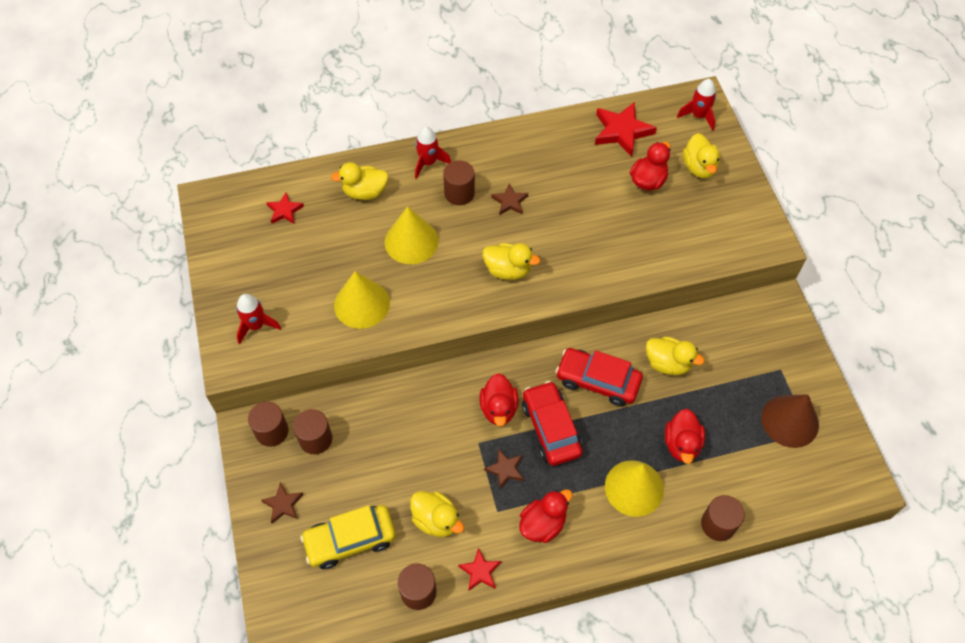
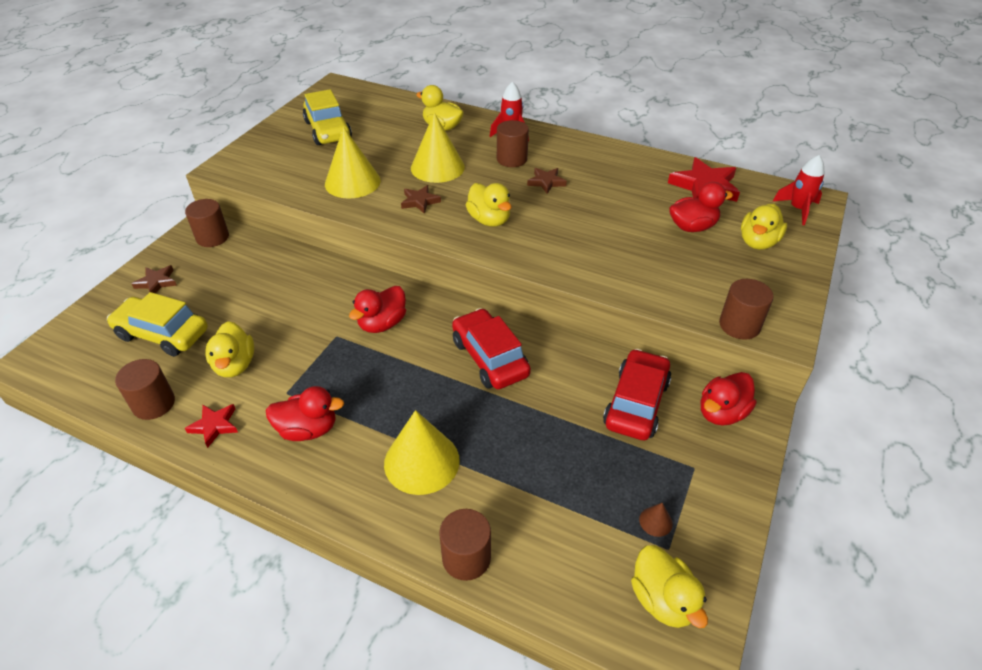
camera: 40 degrees right, 15 degrees down
red rocket [236,294,281,344] -> none
red star [266,192,304,224] -> none
brown cylinder [293,409,332,455] -> brown cylinder moved to [719,279,774,340]
brown star [484,449,524,489] -> brown star moved to [401,185,441,214]
red car [522,381,582,466] -> red car moved to [603,349,672,440]
yellow duck [646,336,705,375] -> yellow duck moved to [631,545,708,628]
red duck [665,409,705,464] -> red duck moved to [701,372,757,426]
brown cone [761,394,819,448] -> brown cone [639,503,673,537], size x0.41
none -> yellow car [303,89,352,145]

